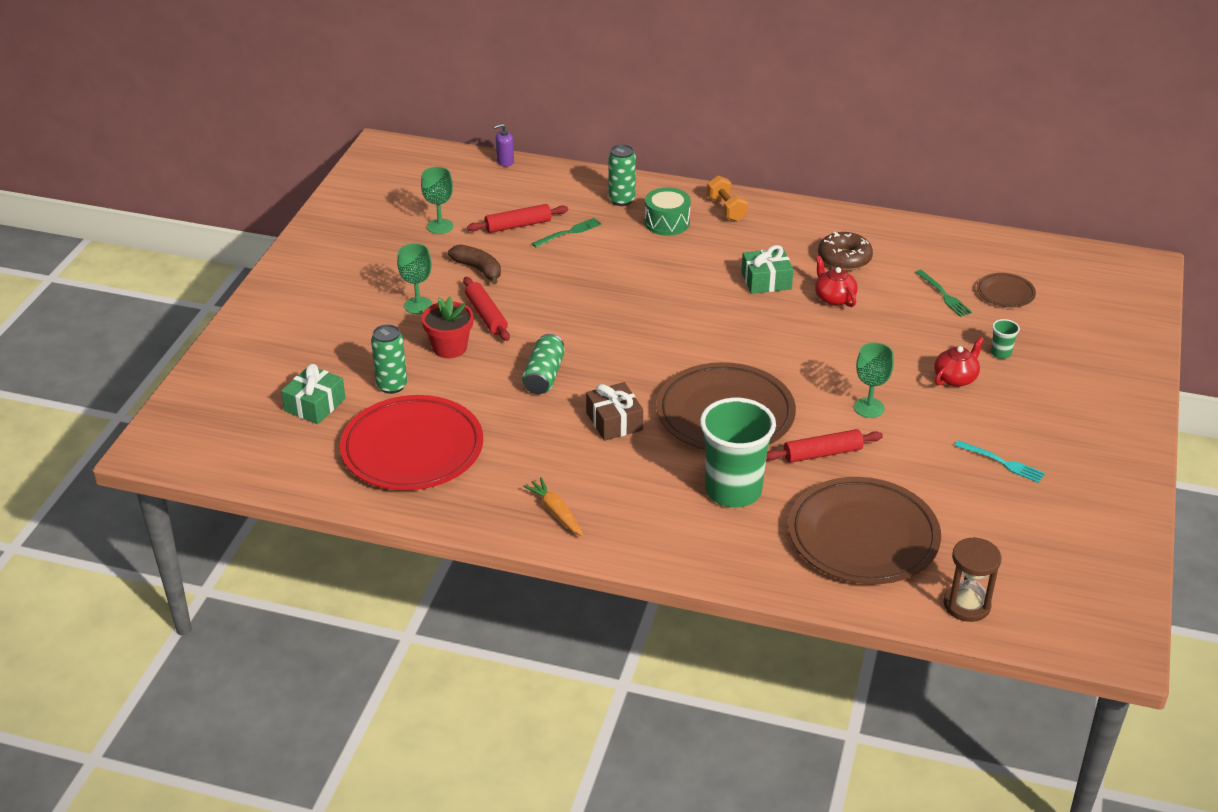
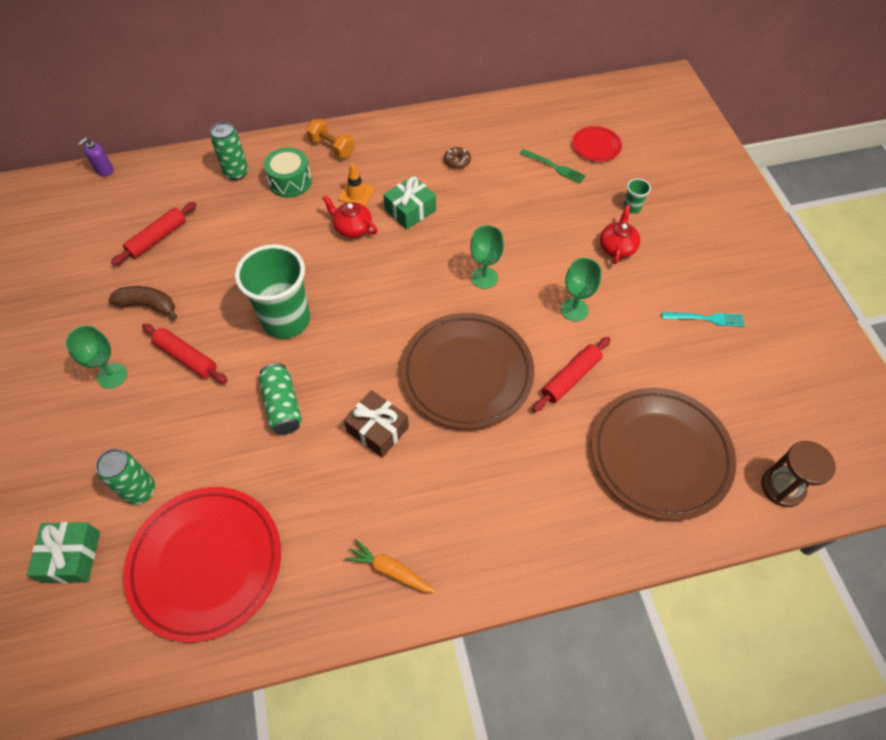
camera: 30 degrees left, 20 degrees up
green goblet [421,167,453,234] -> green goblet moved to [470,225,504,289]
red flower pot [422,297,473,358] -> none
green fork [532,218,602,247] -> none
green cup [700,398,776,507] -> green cup moved to [235,244,310,339]
red teapot [815,256,858,307] -> red teapot moved to [322,195,378,238]
brown donut [818,231,873,271] -> brown donut [444,147,471,169], size x0.56
brown plate [977,273,1036,307] -> red plate [572,126,622,162]
none -> orange traffic cone [338,163,375,206]

